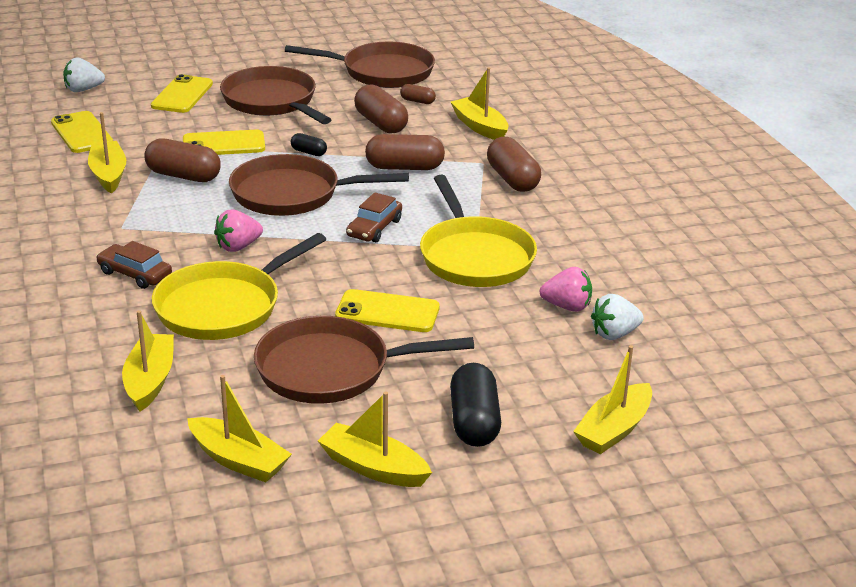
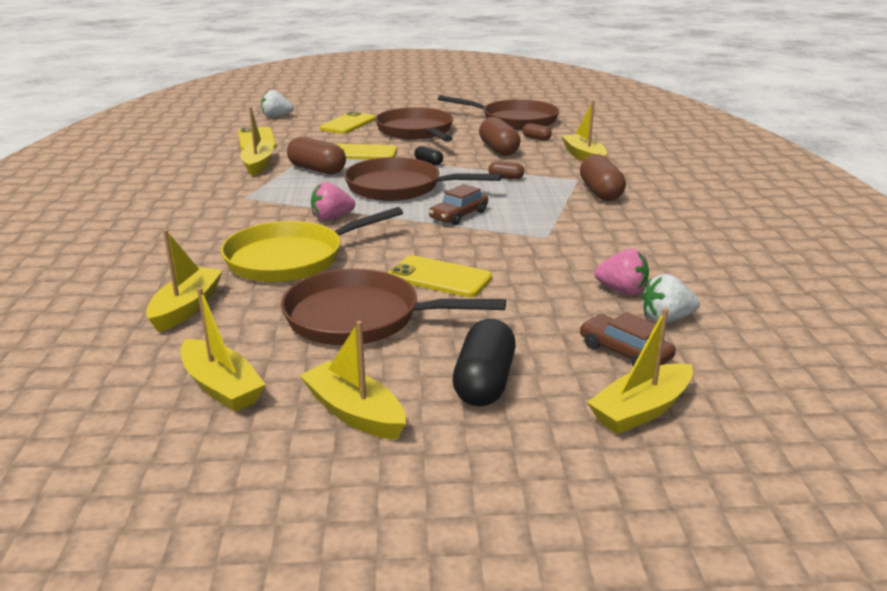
camera: 15 degrees right, 5 degrees down
brown car [96,241,172,289] -> brown car moved to [580,312,676,366]
brown capsule [365,134,445,170] -> brown capsule [488,161,524,179], size x0.52
yellow pan [420,175,537,287] -> none

